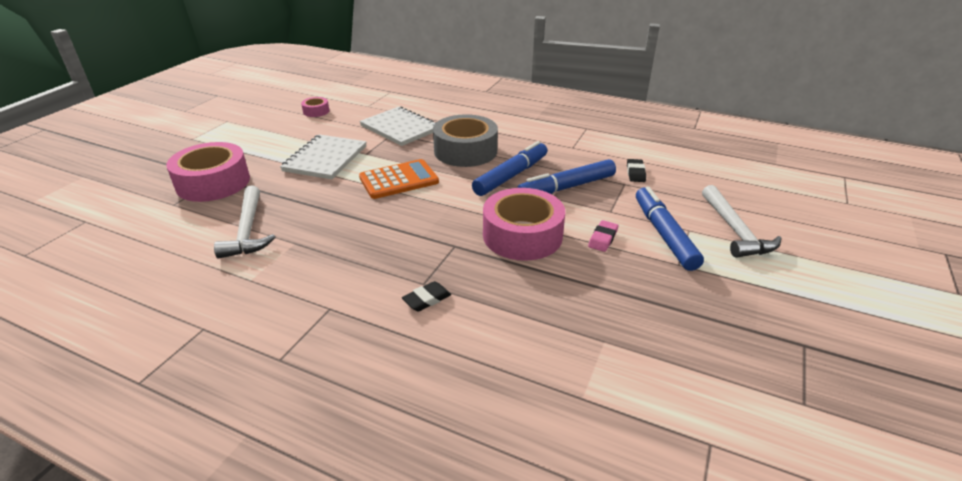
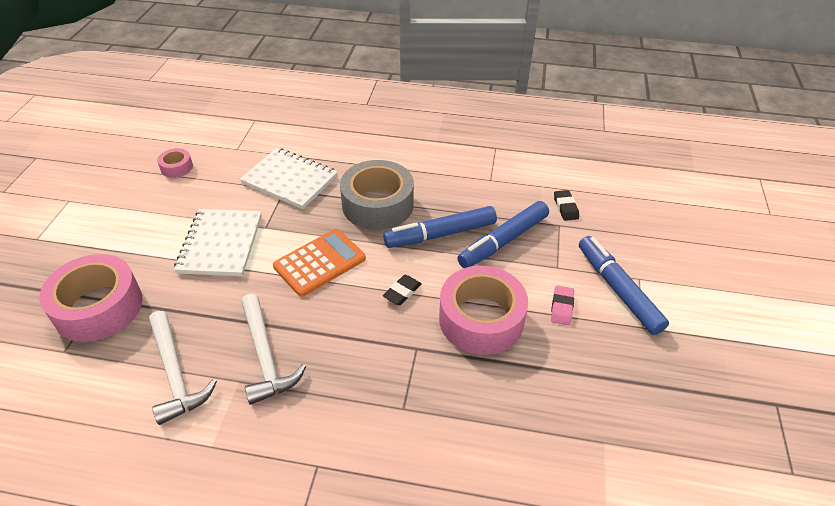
camera: 15 degrees left, 10 degrees up
black eraser [402,281,451,311] -> black eraser moved to [383,275,421,305]
blue marker [472,141,547,196] -> blue marker turned 135 degrees counterclockwise [383,206,497,248]
white hammer [702,185,781,258] -> white hammer moved to [241,294,306,405]

